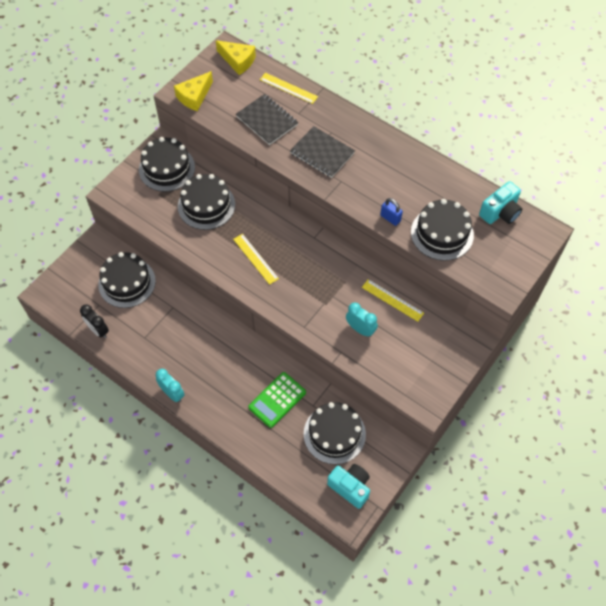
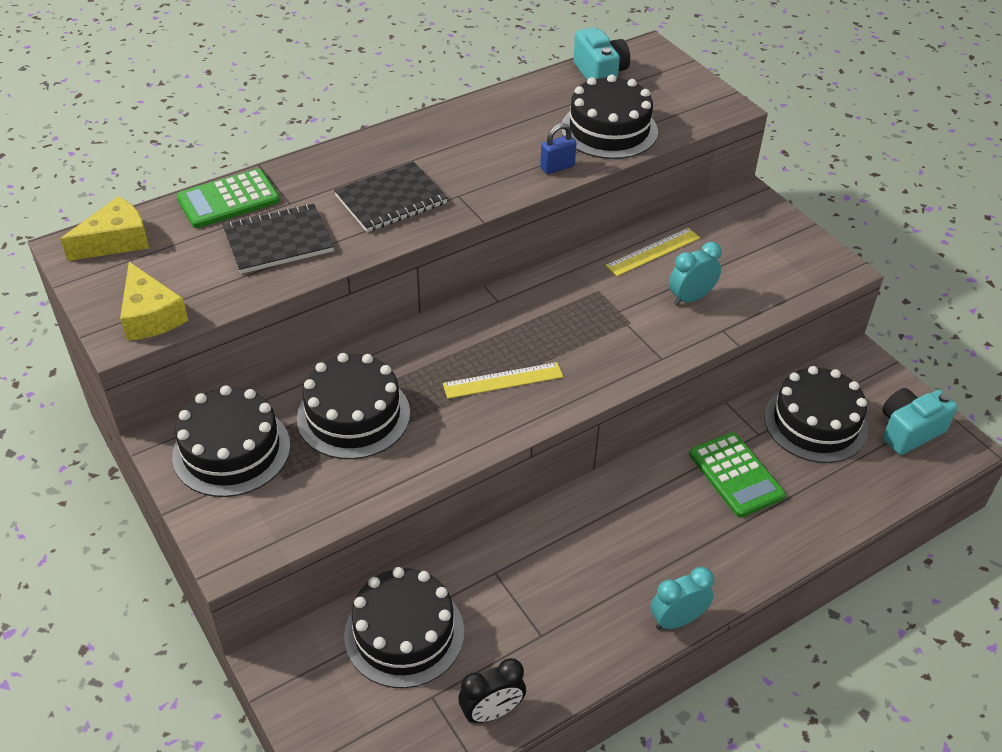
camera: 70 degrees left, 15 degrees down
yellow ruler [260,73,318,104] -> green calculator [176,169,280,228]

